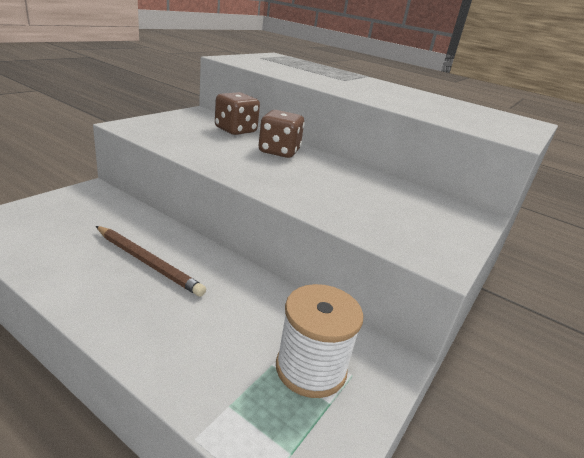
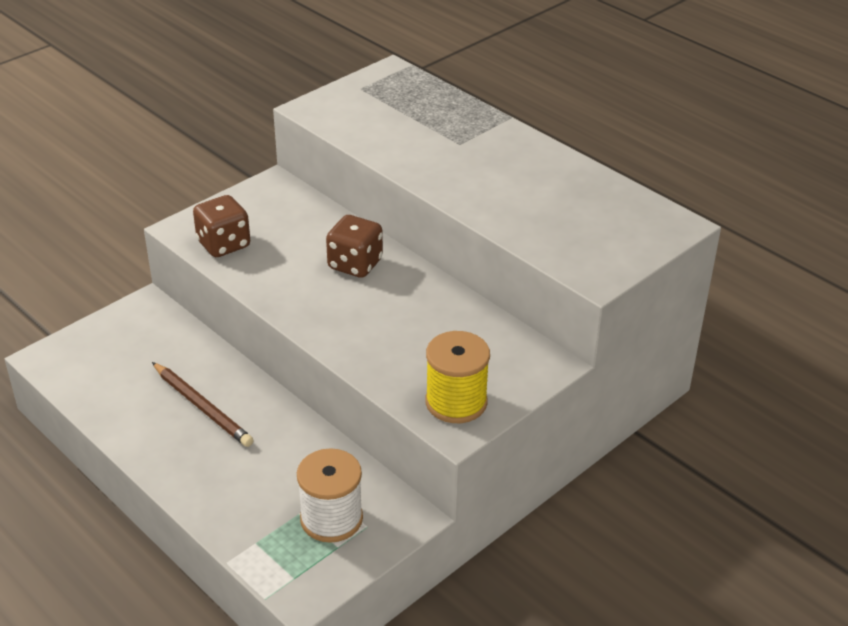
camera: 15 degrees right, 10 degrees up
brown dice [215,92,260,135] -> brown dice moved to [193,195,250,257]
none -> yellow spool [425,331,490,423]

